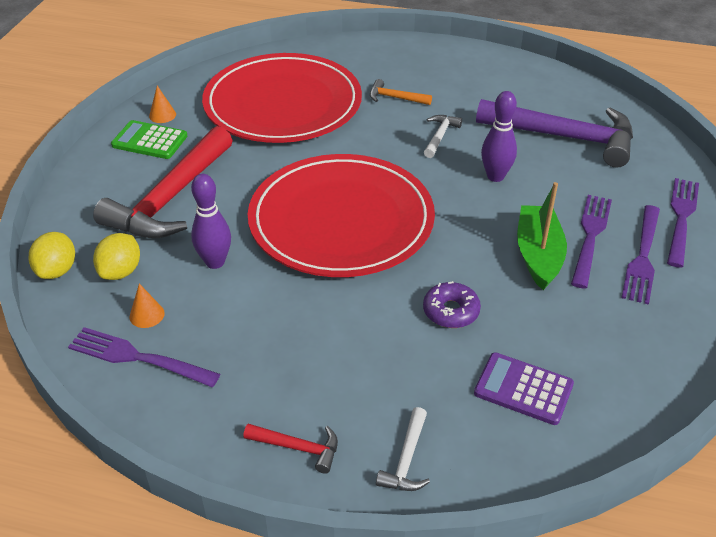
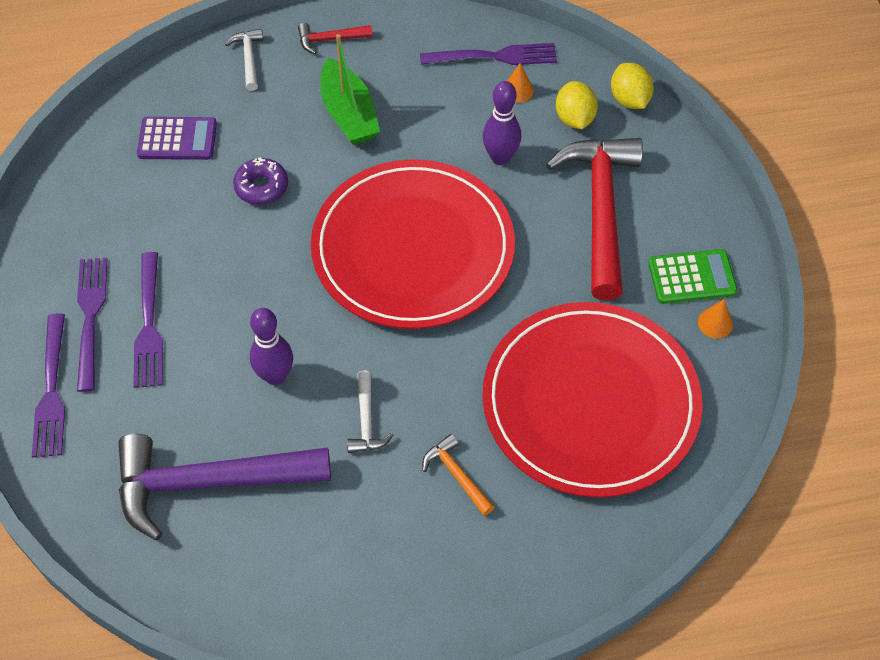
camera: 155 degrees right, 15 degrees up
orange hammer [370,79,432,105] -> orange hammer turned 120 degrees counterclockwise [422,434,494,516]
green boat [517,182,567,290] -> green boat moved to [320,34,380,145]

